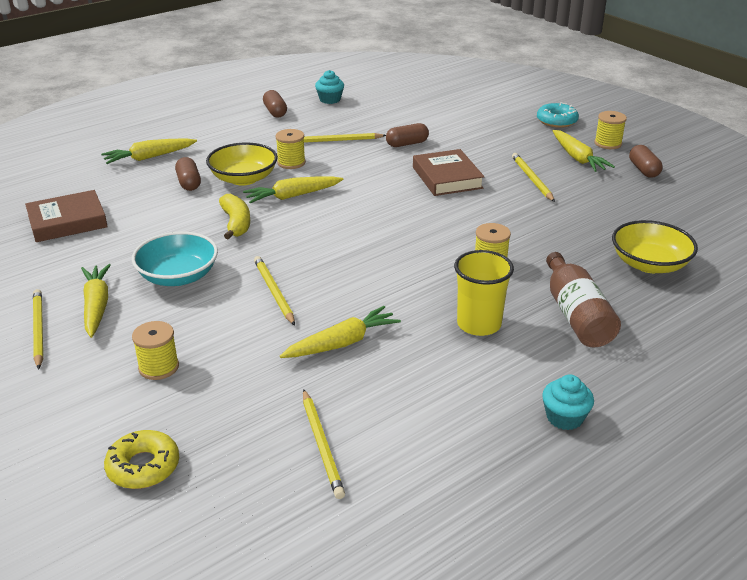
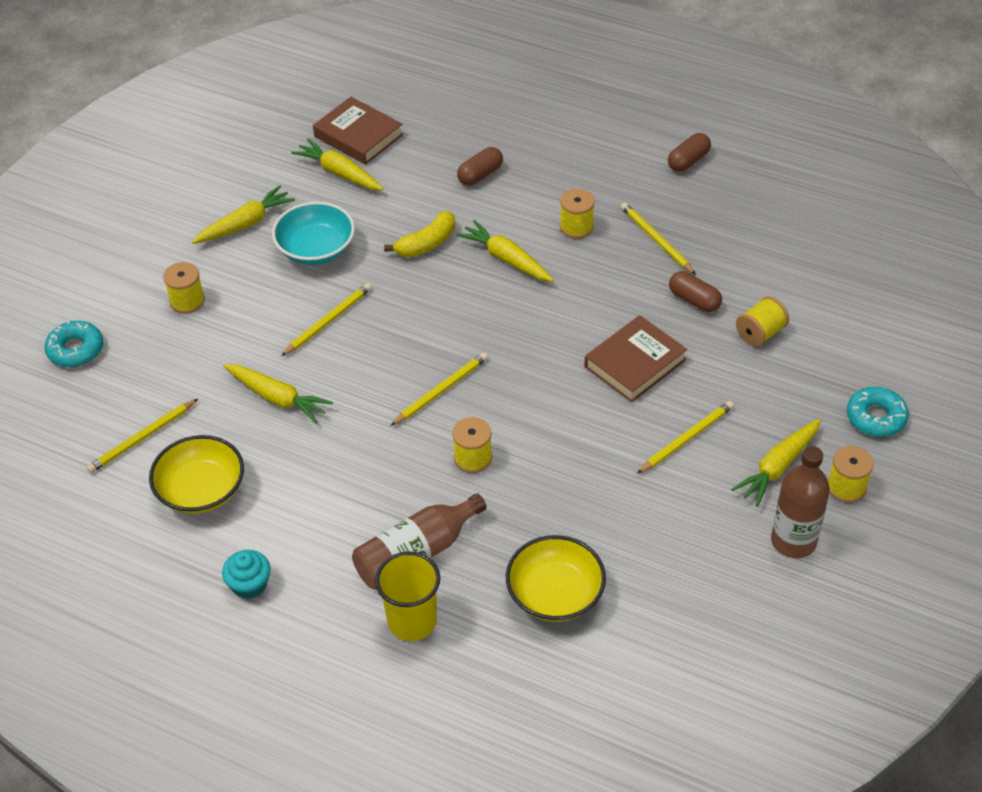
camera: 65 degrees right, 15 degrees up
yellow pencil [33,289,43,369] -> yellow pencil moved to [390,353,488,426]
yellow carrot [101,138,197,164] -> yellow carrot moved to [291,139,383,190]
yellow donut [104,430,179,489] -> turquoise donut [45,320,103,367]
yellow bowl [206,143,278,186] -> yellow bowl moved to [149,435,244,514]
turquoise cupcake [315,70,344,104] -> none
yellow cup [454,250,514,336] -> yellow cup moved to [375,551,440,641]
brown capsule [629,145,663,178] -> brown bottle [771,446,830,558]
none -> yellow spool [736,296,789,347]

